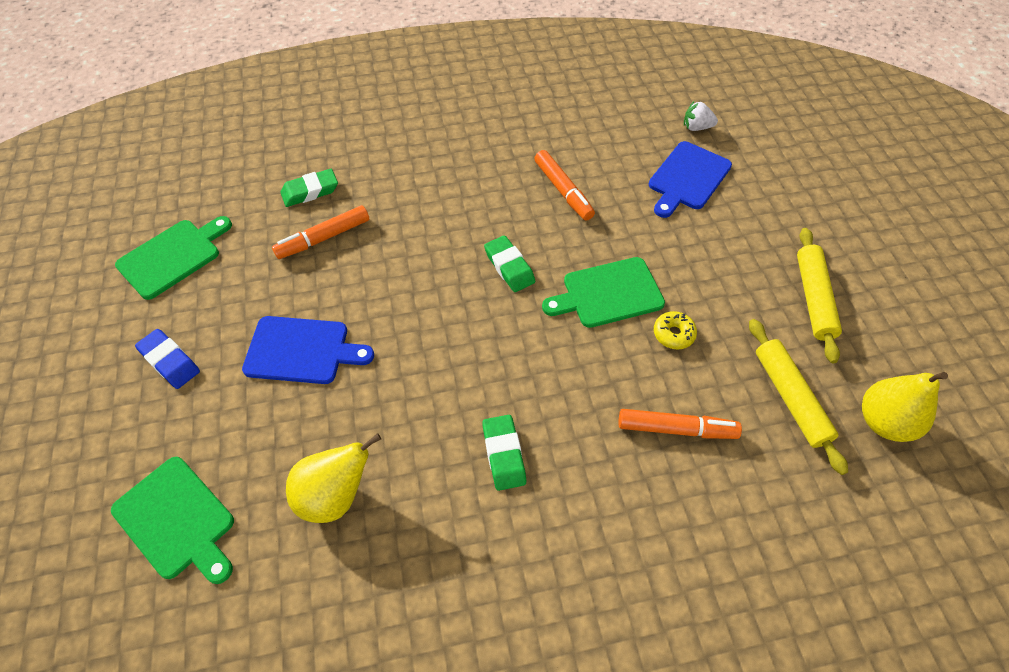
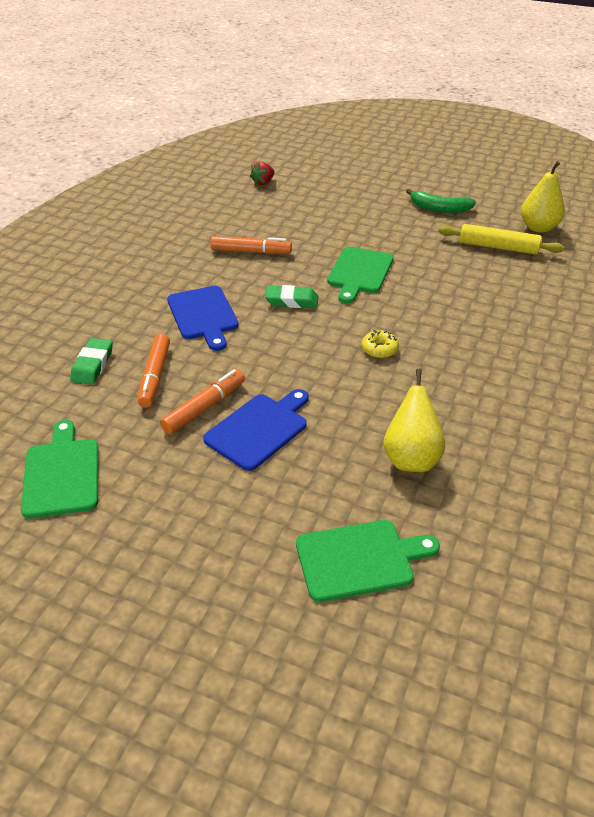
camera: 55 degrees left, 15 degrees down
blue eraser [135,329,200,389] -> none
green eraser [482,415,526,491] -> none
orange marker [619,409,742,439] -> orange marker moved to [160,369,245,434]
blue cutting board [649,141,732,218] -> blue cutting board moved to [167,286,239,351]
yellow donut [654,311,697,349] -> yellow donut moved to [362,330,399,358]
white strawberry [684,101,718,131] -> red strawberry [250,162,274,186]
yellow rolling pin [797,228,842,363] -> green banana [406,189,476,213]

